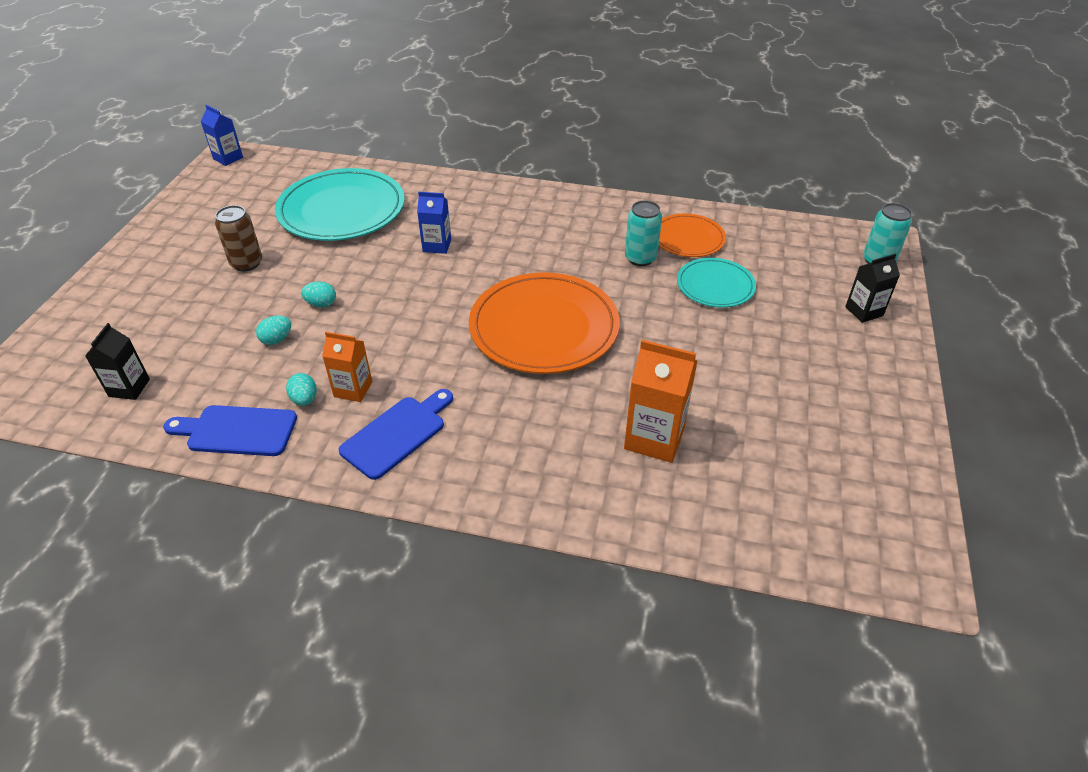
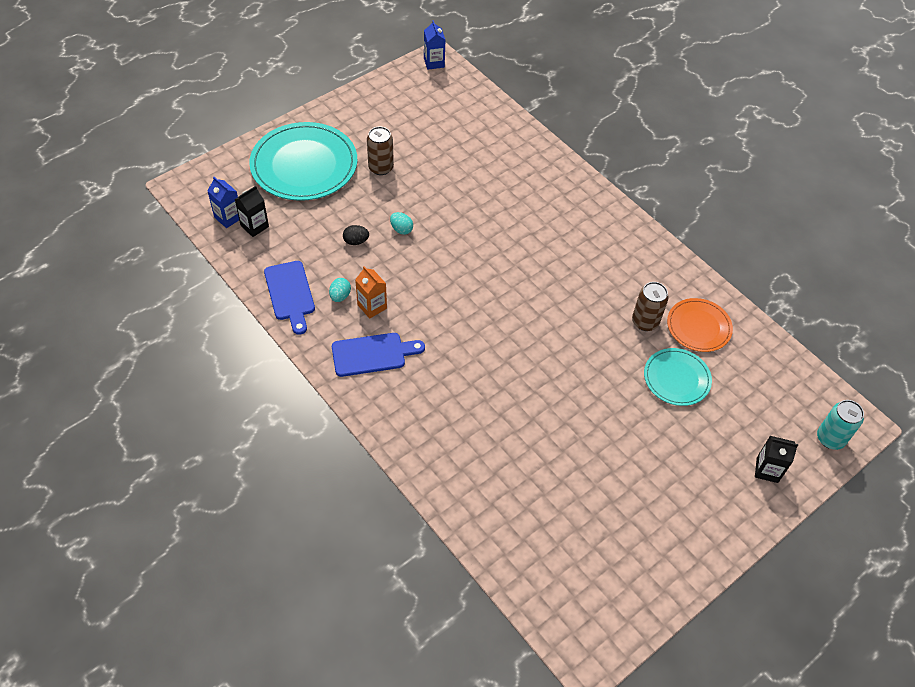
camera: 35 degrees right, 10 degrees up
blue cutting board [163,405,297,456] -> blue cutting board turned 150 degrees counterclockwise [264,261,315,335]
turquoise egg [256,316,291,345] -> black egg [343,225,369,245]
turquoise plate [275,168,404,241] -> turquoise plate moved to [249,122,357,201]
blue carton [417,192,451,254] -> blue carton moved to [207,177,239,228]
orange plate [469,272,620,374] -> none
orange carton [624,340,698,463] -> none
turquoise can [625,200,662,266] -> brown can [632,282,669,331]

